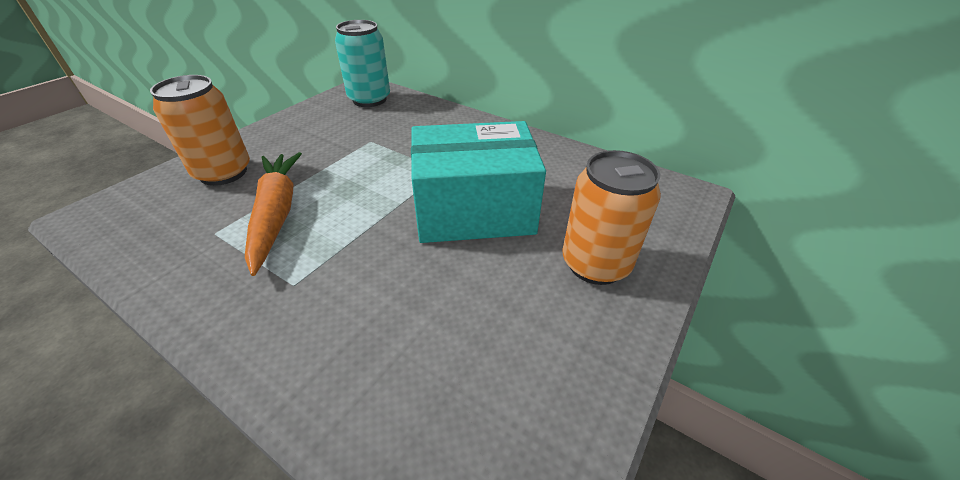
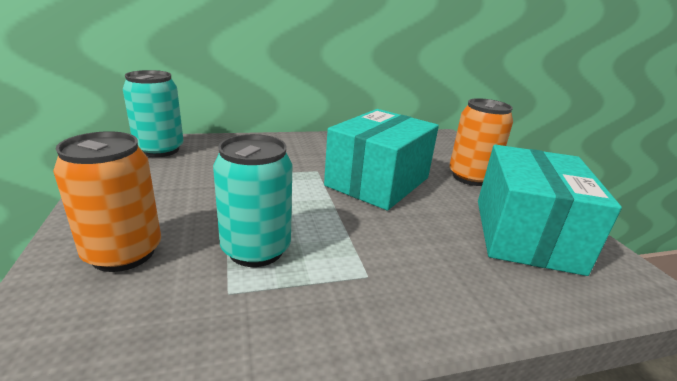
camera: 50 degrees left, 15 degrees down
orange carrot [245,152,302,276] -> turquoise can [213,134,293,267]
none -> turquoise box [478,145,622,276]

